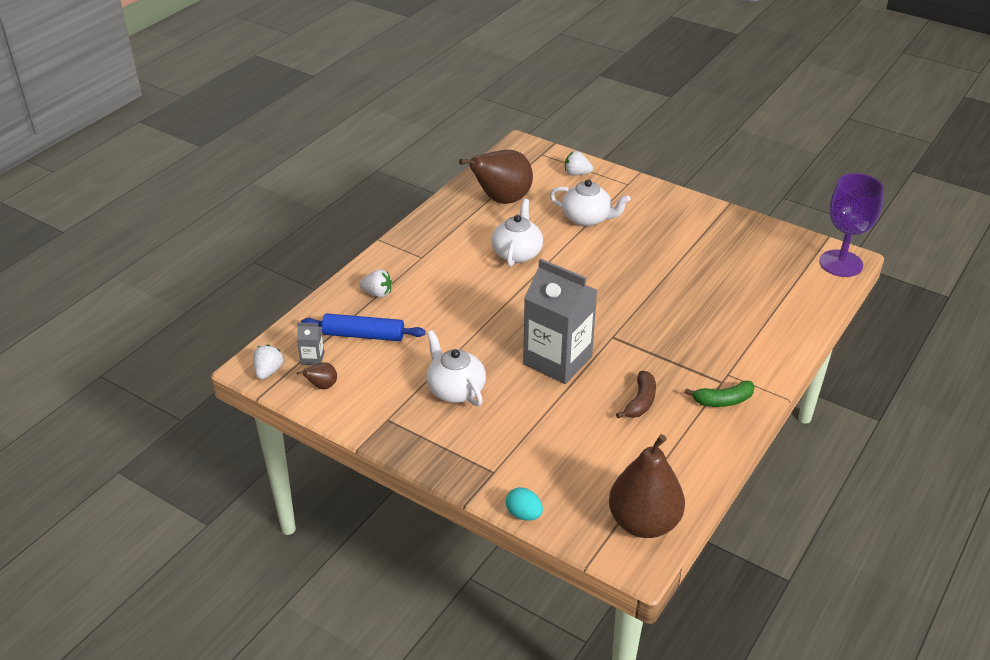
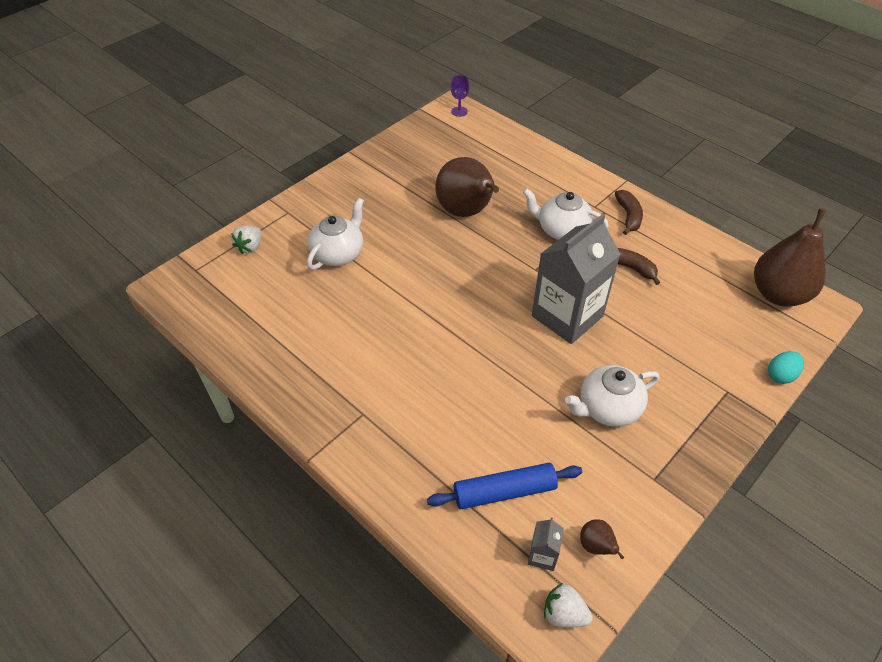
camera: 80 degrees left, 10 degrees up
blue rolling pin [301,313,426,341] -> blue rolling pin turned 60 degrees clockwise [427,463,582,509]
white strawberry [359,269,392,298] -> none
brown pear [459,150,533,204] -> brown pear moved to [435,157,499,217]
white teapot [491,199,543,267] -> white teapot moved to [523,188,609,240]
green banana [685,381,755,407] -> brown banana [615,190,643,235]
purple goblet [819,173,884,277] -> purple goblet [451,75,469,117], size x0.44

